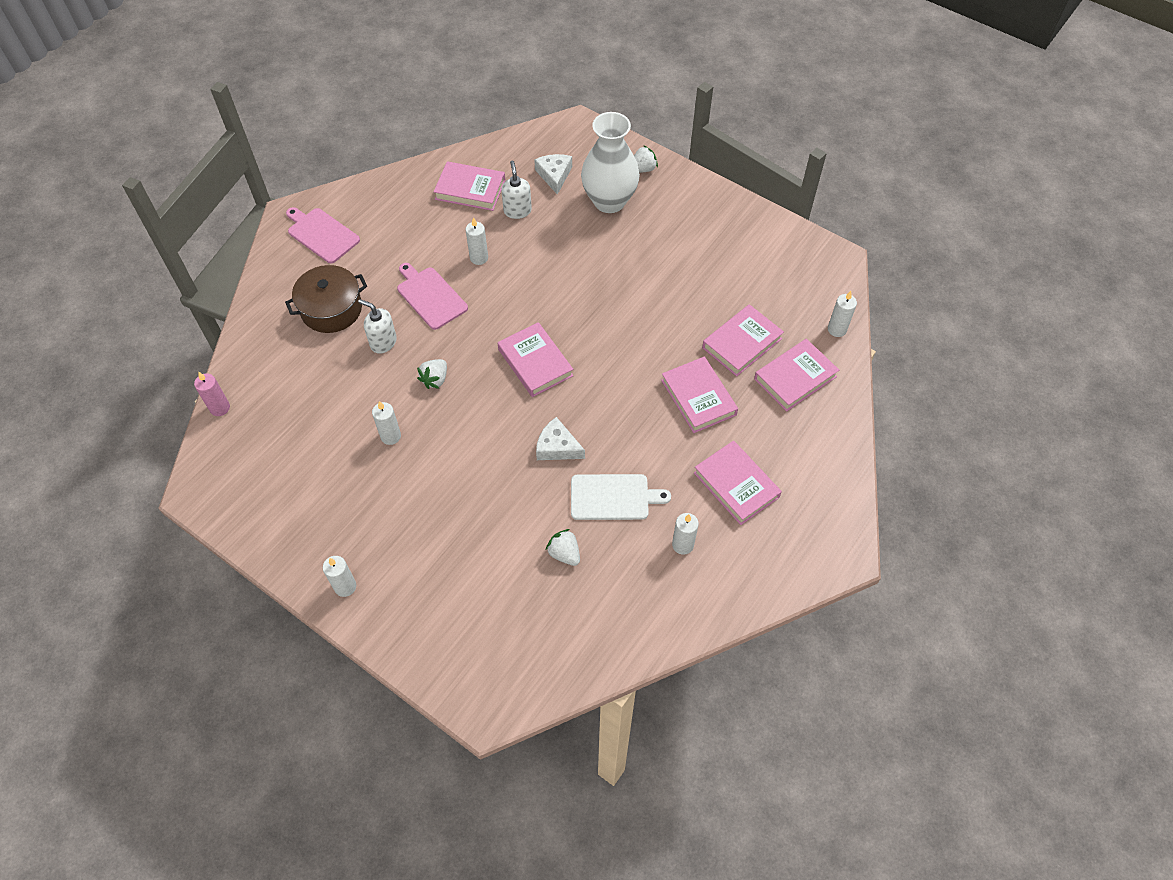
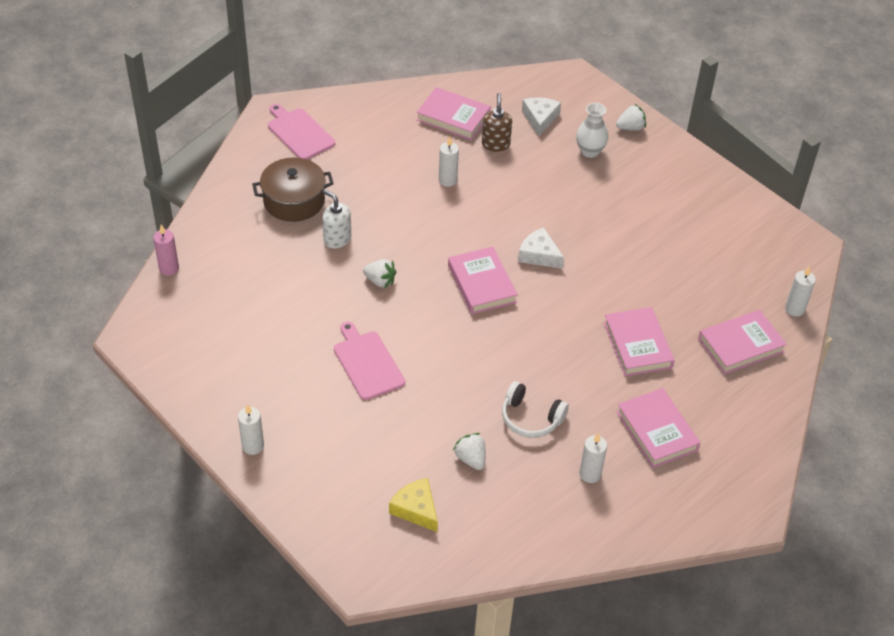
camera: 10 degrees right, 10 degrees down
white candle [372,401,401,445] -> none
pink cutting board [397,263,468,330] -> pink cutting board moved to [334,321,405,400]
white strawberry [417,359,447,389] -> white strawberry turned 105 degrees counterclockwise [363,259,396,288]
white soap dispenser [501,161,532,219] -> brown soap dispenser [482,93,512,152]
white cheese [536,417,585,460] -> white cheese moved to [518,227,564,269]
white cutting board [571,474,671,520] -> white headphones [502,381,569,438]
white vase [581,112,640,213] -> white vase [576,103,608,158], size x0.55
pink book [702,304,784,377] -> none
none -> yellow cheese [389,478,438,532]

